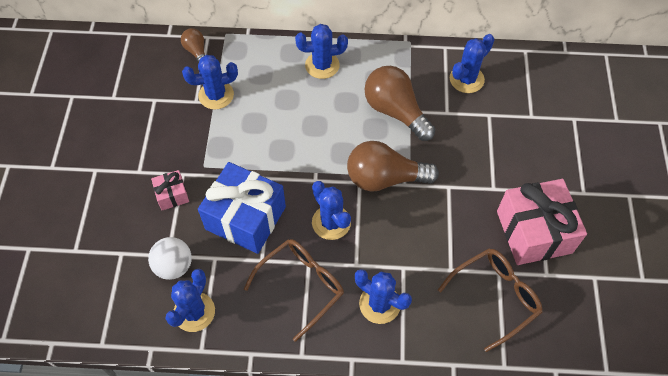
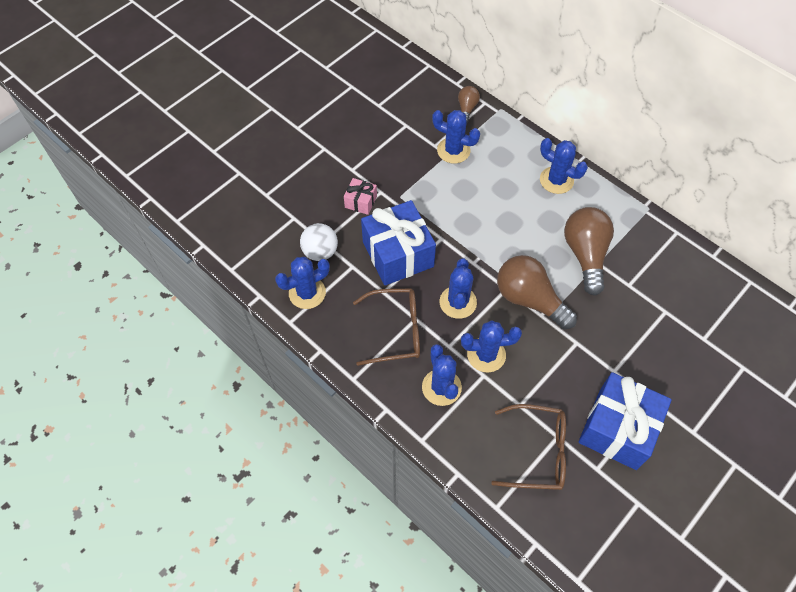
camera: 40 degrees right, 0 degrees up
blue cactus [450,34,494,93] -> blue cactus moved to [461,320,522,373]
pink gift [497,179,587,265] -> blue gift [579,372,672,470]

